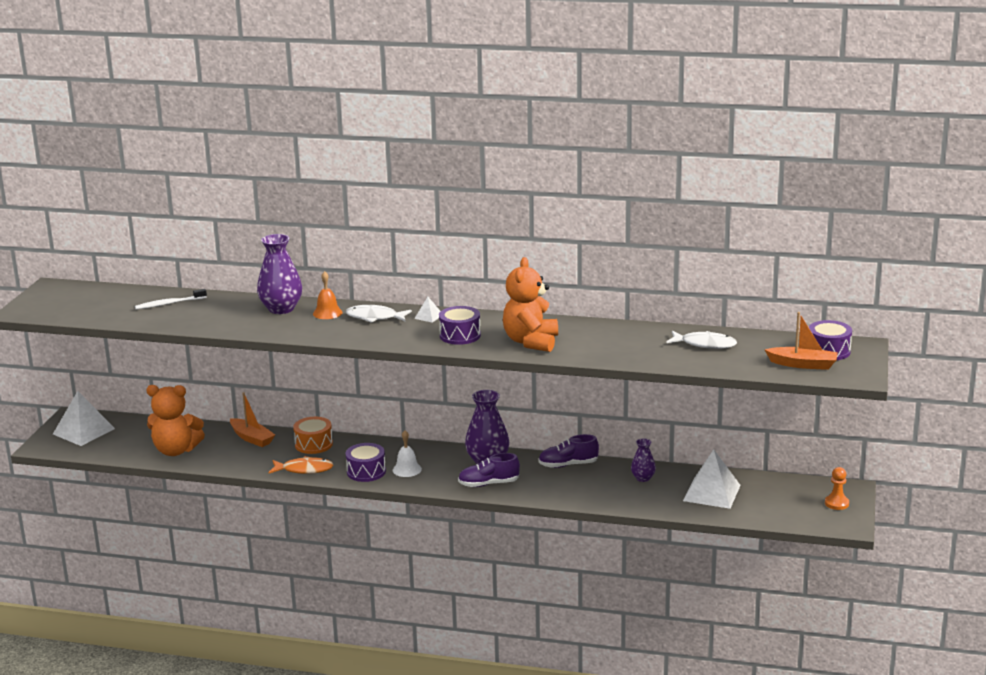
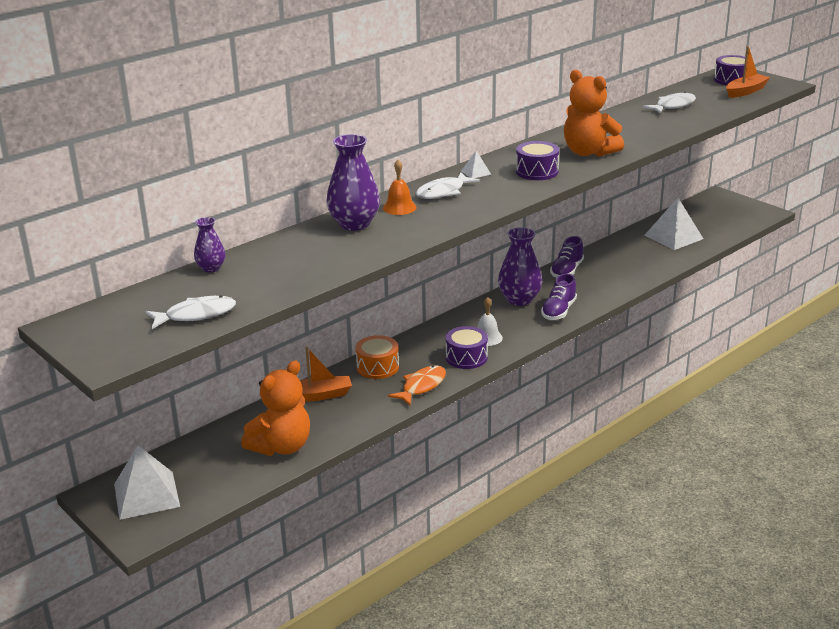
camera: 55 degrees left, 5 degrees up
white toothbrush [135,289,207,309] -> none
purple vase [631,438,656,482] -> purple vase moved to [194,217,225,272]
orange pawn [825,467,849,510] -> none
none -> white fish [146,295,236,329]

